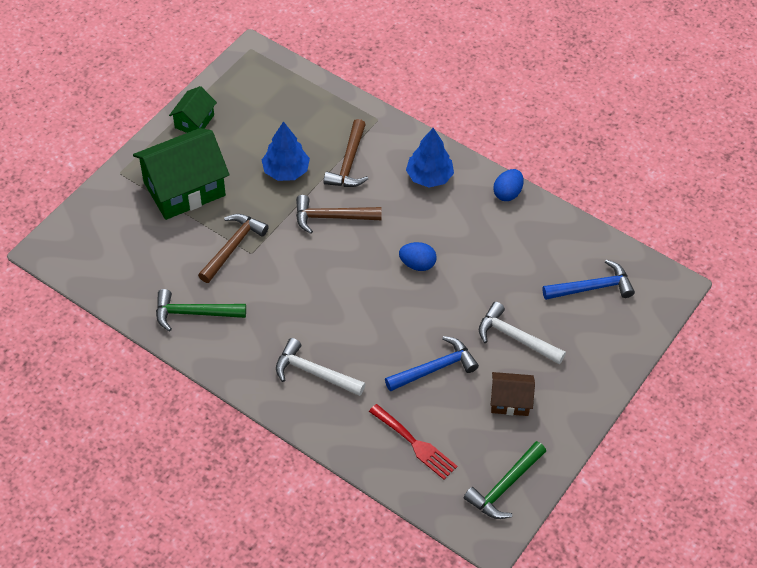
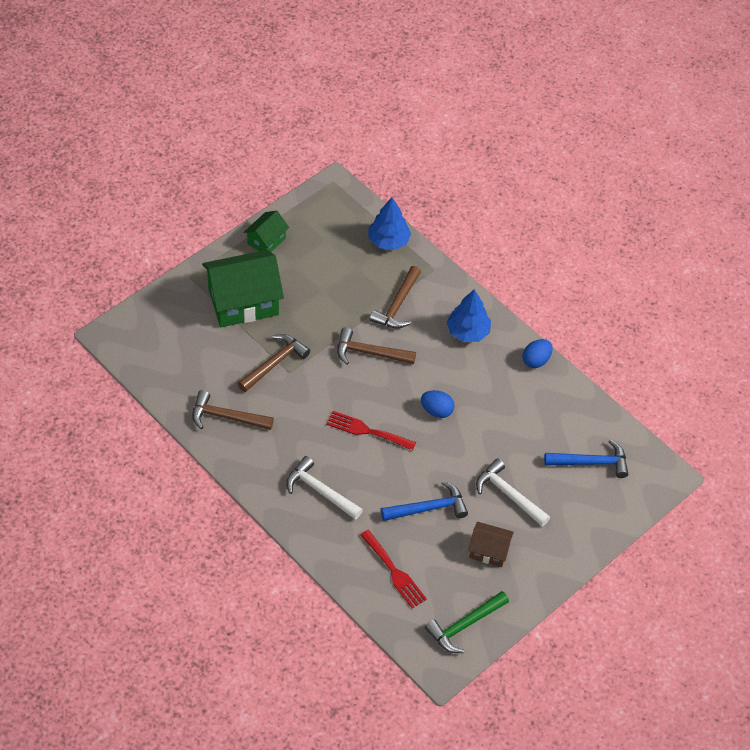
camera: 10 degrees right, 0 degrees up
green hammer [156,289,246,331] -> brown hammer [192,390,274,430]
blue tree [262,121,310,181] -> blue tree moved to [368,197,411,250]
none -> red fork [326,411,416,451]

